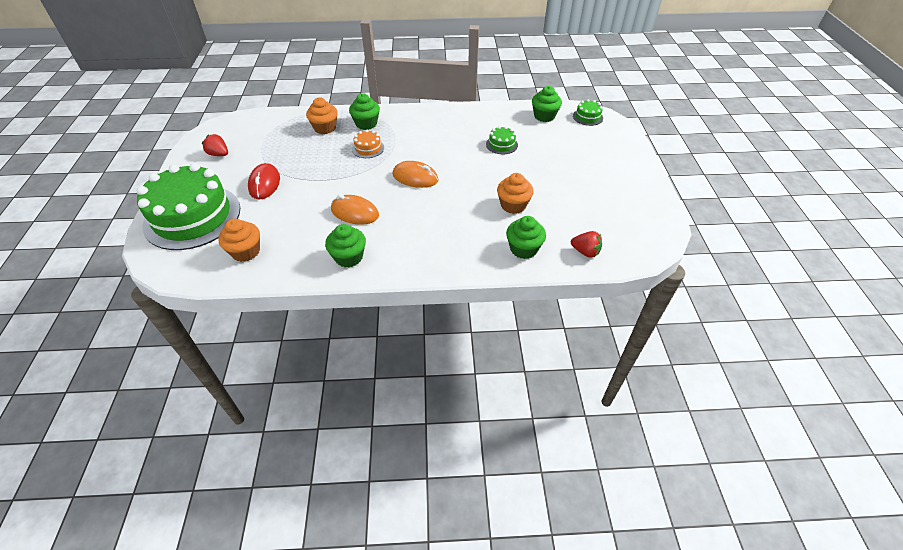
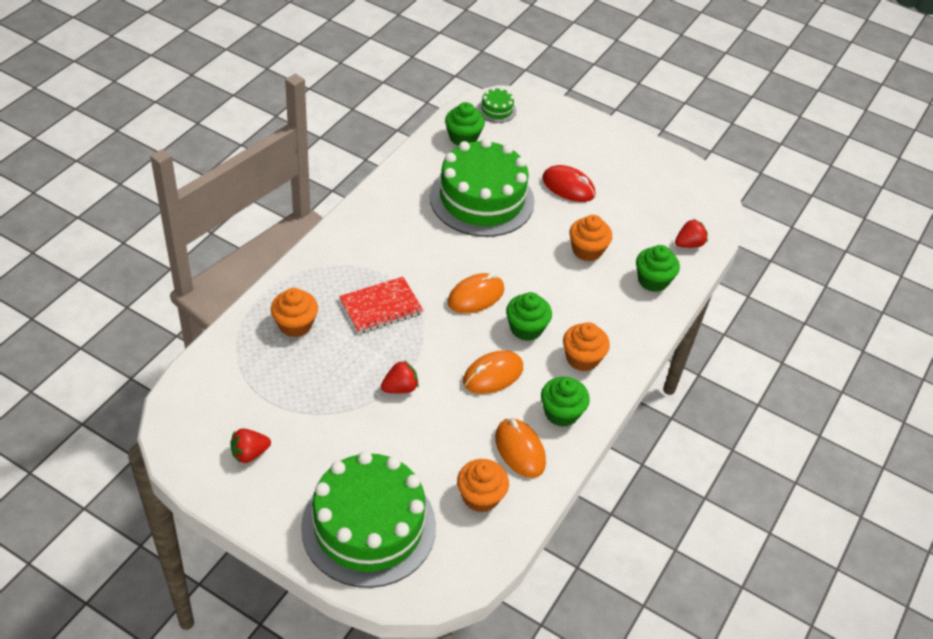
camera: 60 degrees left, 0 degrees up
red mouse [248,163,280,199] -> red mouse moved to [542,165,595,202]
green cupcake [349,93,380,130] -> green cupcake moved to [506,292,552,341]
orange cake [352,130,384,158] -> red notebook [339,277,423,334]
green cake [486,126,518,154] -> green cake [430,138,535,237], size x2.49
none -> red strawberry [381,361,419,393]
none -> orange mouse [495,418,546,478]
none -> orange cupcake [563,322,610,371]

